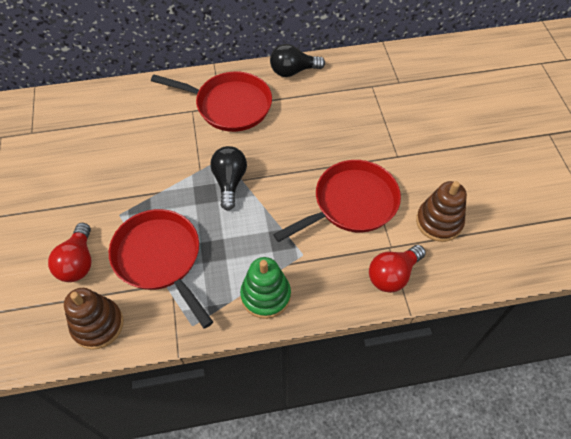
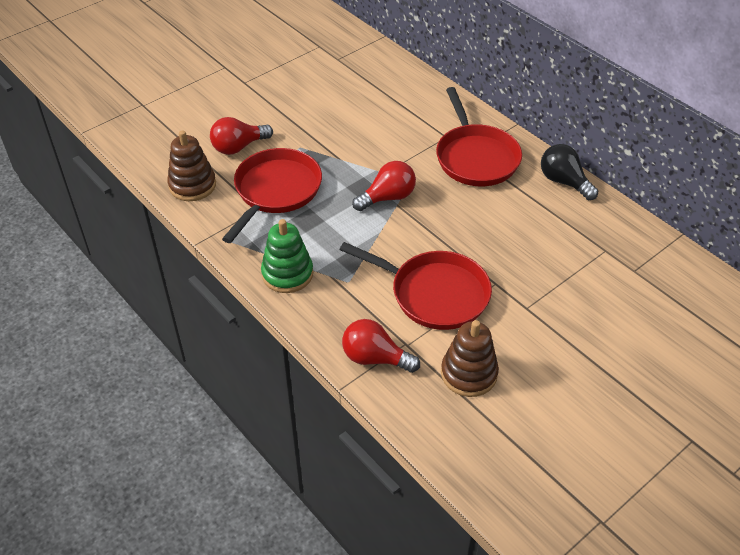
camera: 60 degrees right, 10 degrees down
black light bulb [210,146,247,211] -> red light bulb [352,161,416,211]

